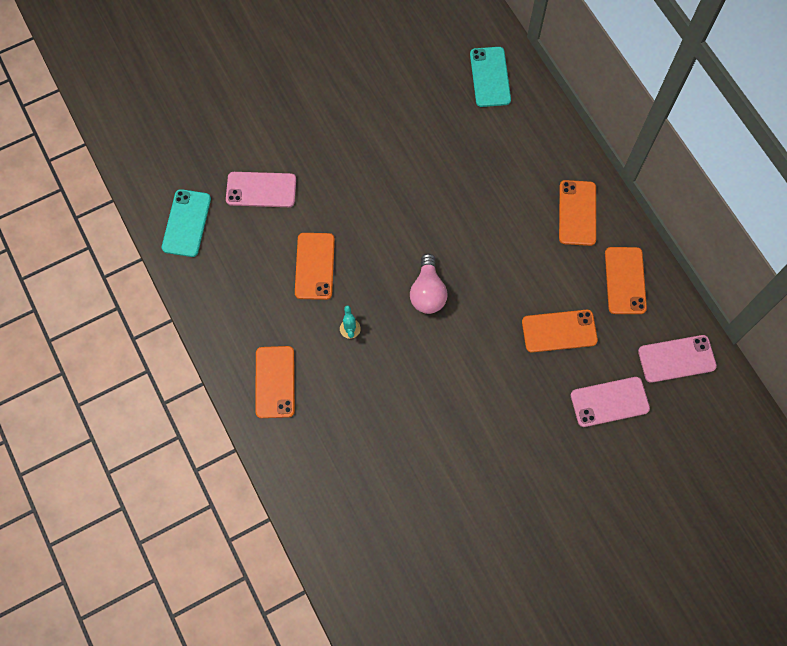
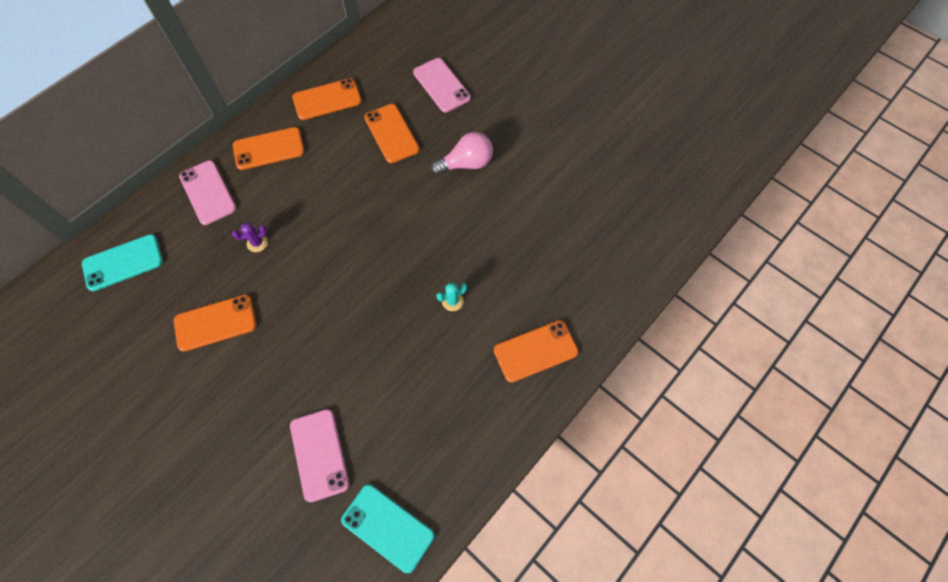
camera: 110 degrees left, 5 degrees down
turquoise phone [162,189,211,257] -> turquoise phone turned 45 degrees clockwise [341,484,435,573]
orange phone [295,233,335,300] -> orange phone moved to [174,295,256,352]
pink light bulb [410,253,447,314] -> pink light bulb moved to [431,132,493,175]
pink phone [638,335,717,383] -> pink phone moved to [179,160,236,225]
none -> purple cactus [232,223,268,252]

